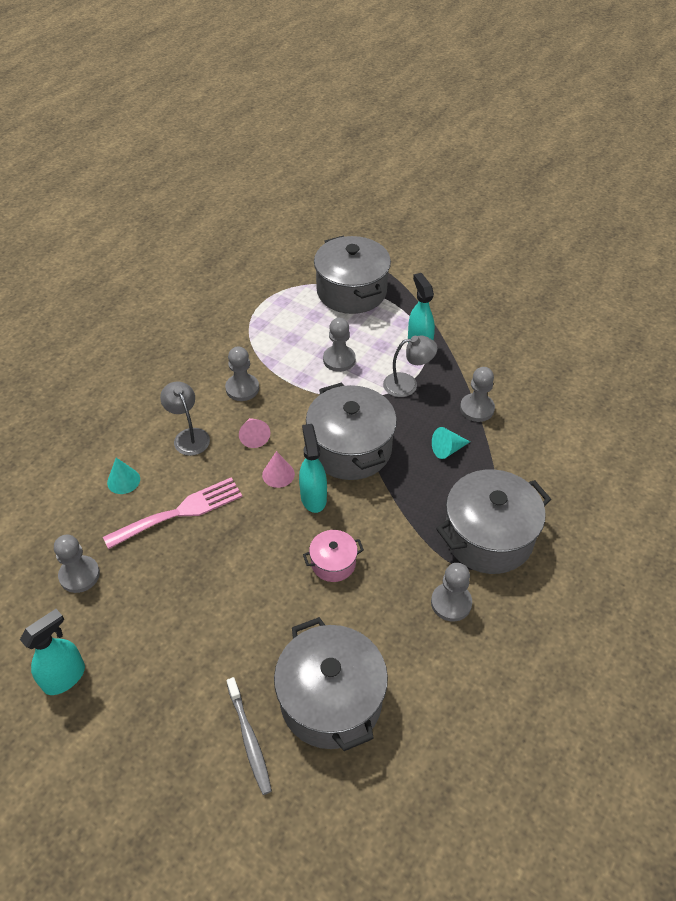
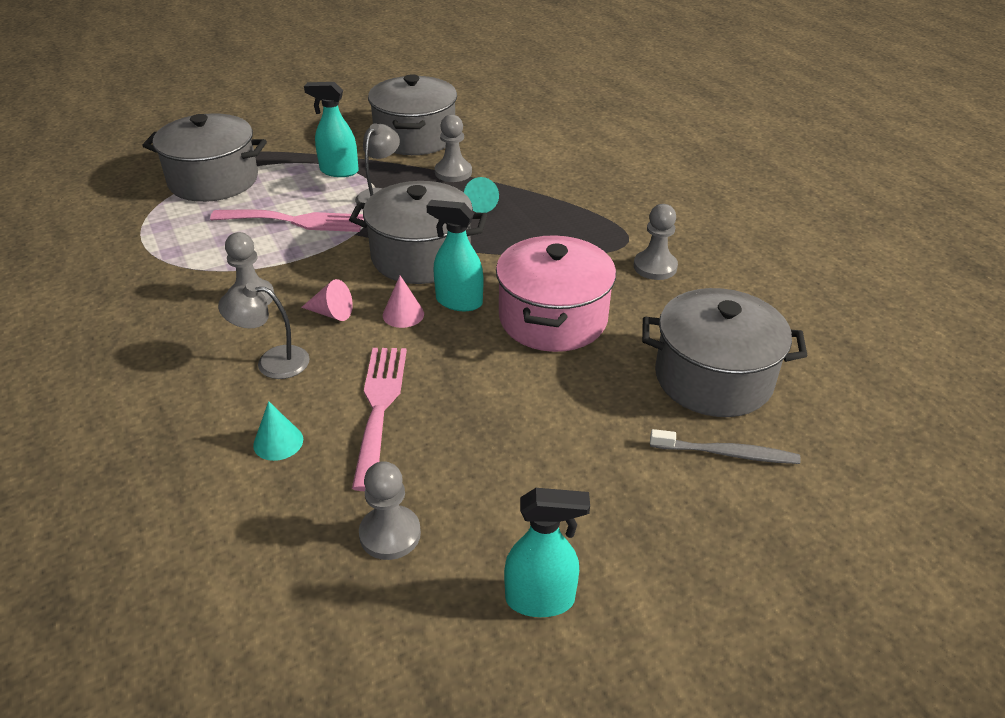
camera: 60 degrees left, 10 degrees down
turquoise spray bottle [20,609,85,695] -> turquoise spray bottle turned 105 degrees clockwise [504,488,590,617]
pink pot [303,530,364,582] -> pink pot [496,235,616,352], size x2.04
grey pawn [323,318,356,372] -> pink fork [210,210,364,232]
grey pot [436,469,551,574] -> grey pot moved to [368,74,457,155]

